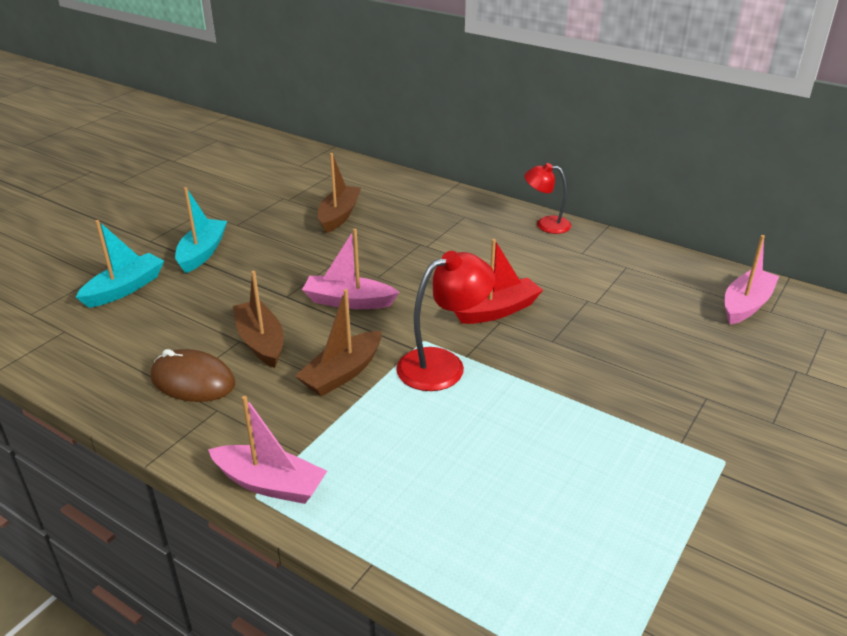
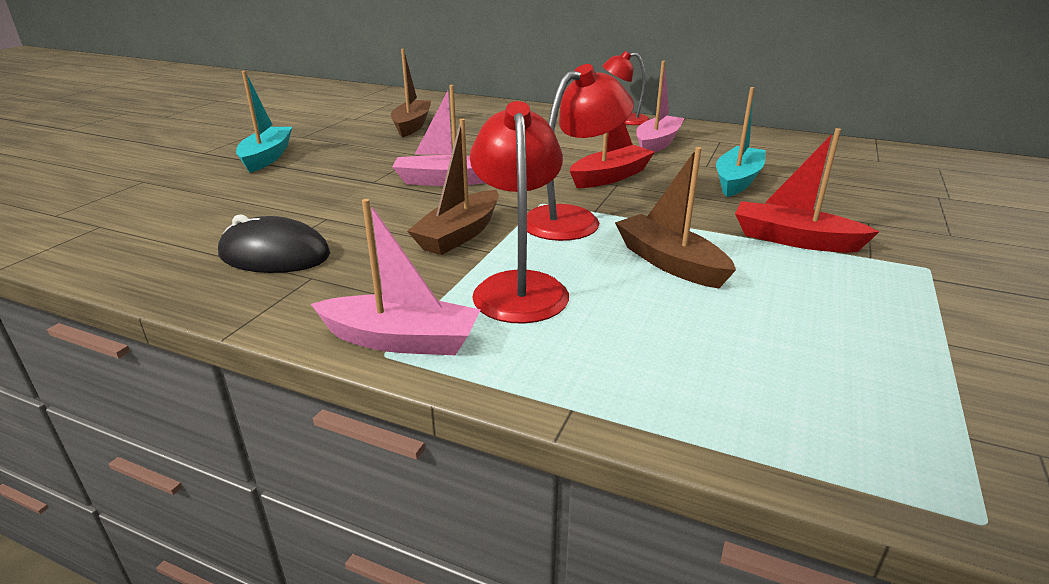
camera: 10 degrees left, 5 degrees down
turquoise boat [76,220,164,308] -> turquoise boat moved to [716,87,766,197]
brown mouse [150,349,235,402] -> black mouse [218,214,330,273]
brown boat [233,271,284,368] -> brown boat moved to [615,147,736,288]
pink boat [725,235,779,325] -> pink boat moved to [636,61,685,152]
none -> red lamp [470,101,569,324]
none -> red boat [735,128,880,253]

